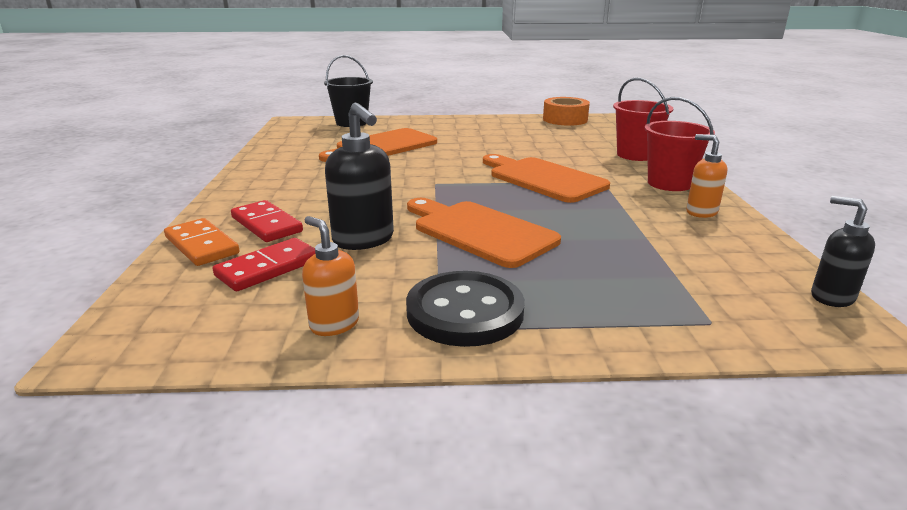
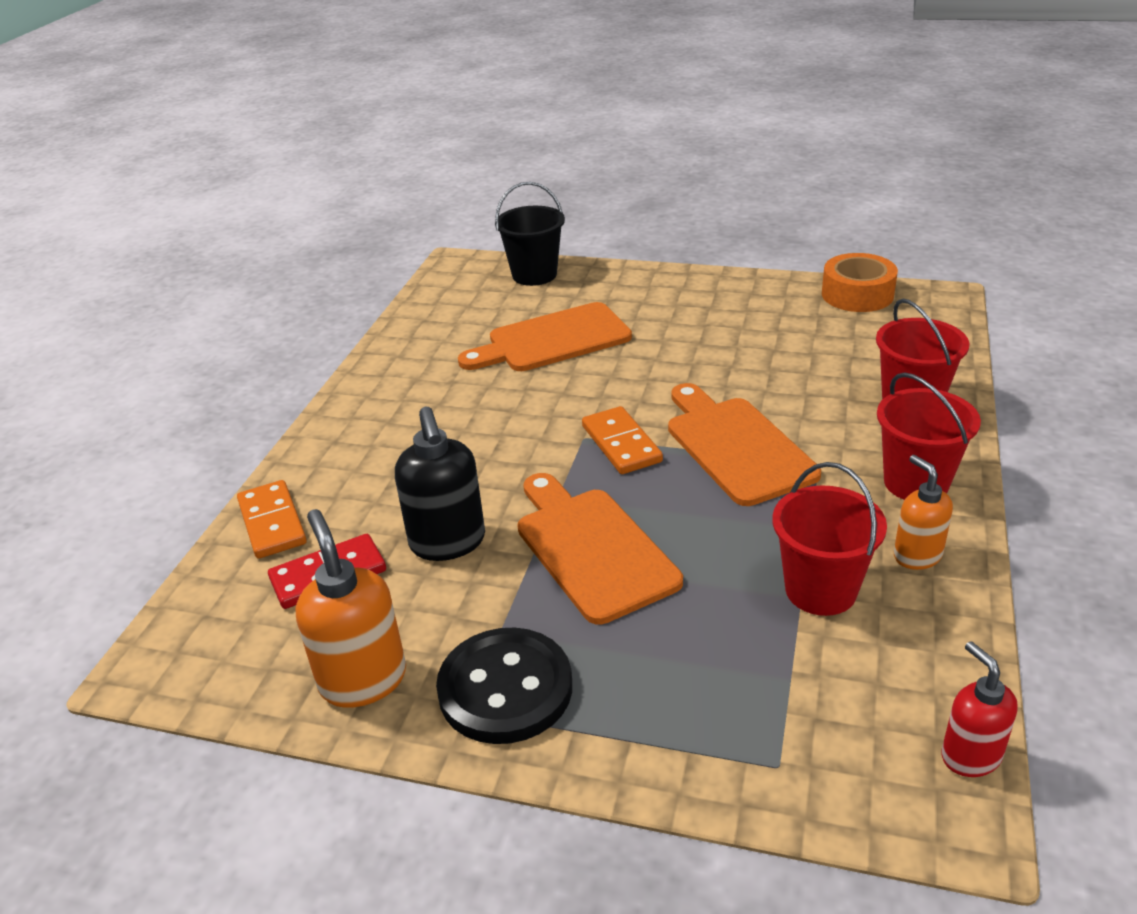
camera: 20 degrees right, 10 degrees up
red domino [231,200,303,242] -> none
orange soap dispenser [302,216,359,336] -> orange soap dispenser [296,509,406,708], size x1.58
black soap dispenser [811,196,875,307] -> red soap dispenser [941,641,1018,777]
none -> orange domino [582,406,663,474]
none -> red bucket [773,462,887,616]

